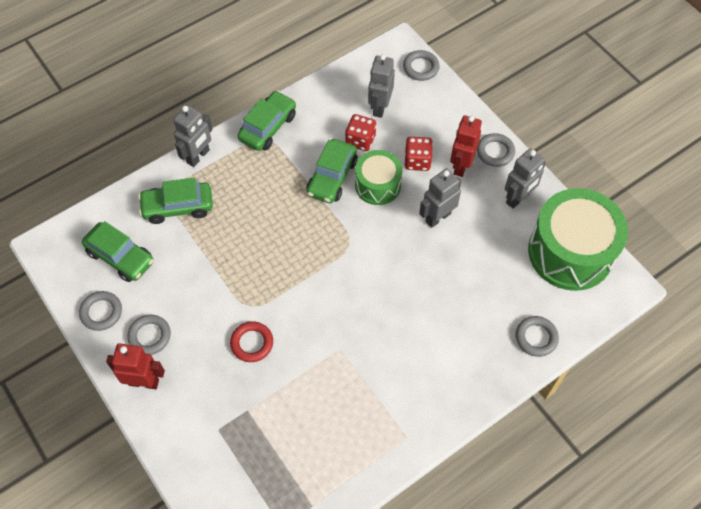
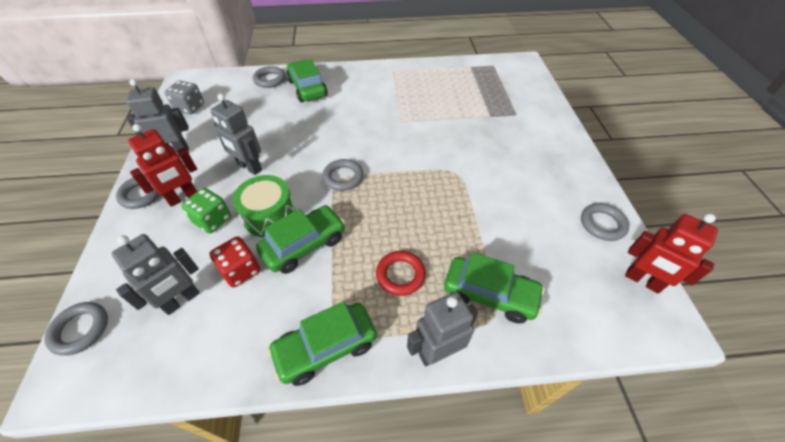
camera: 150 degrees left, 10 degrees down
green car [82,221,154,282] -> green car moved to [286,59,328,102]
red robot [106,343,165,389] -> red robot moved to [625,213,718,294]
grey ring [127,315,171,355] -> grey ring moved to [322,159,364,191]
red ring [230,321,273,362] -> red ring moved to [376,251,426,296]
red dice [404,137,433,171] -> green dice [181,188,231,233]
grey robot [419,169,461,228] -> grey robot turned 45 degrees clockwise [210,93,262,175]
green drum [528,188,628,291] -> grey dice [165,80,204,114]

